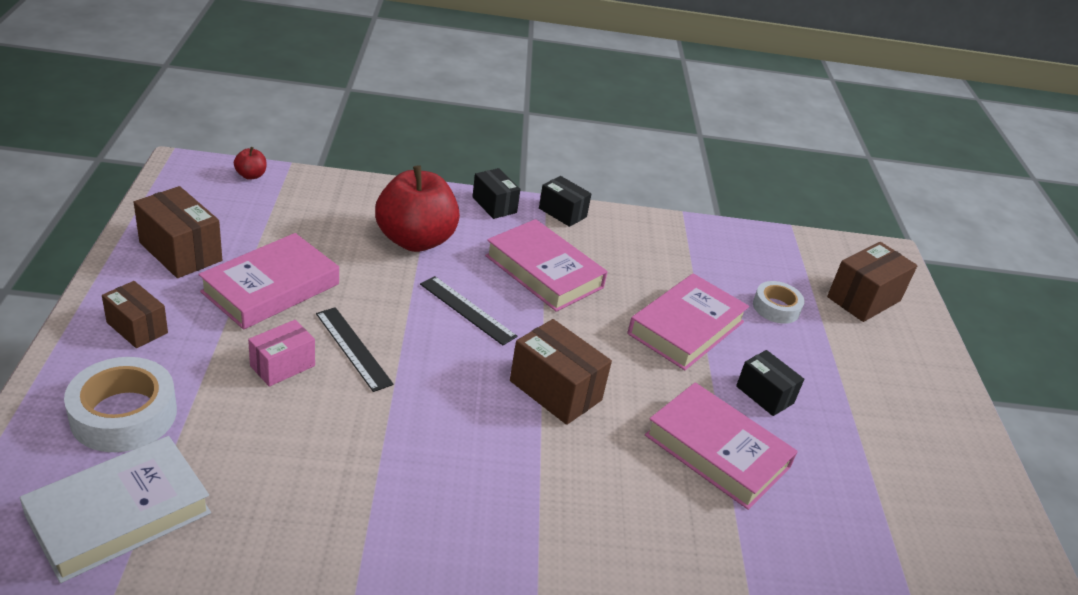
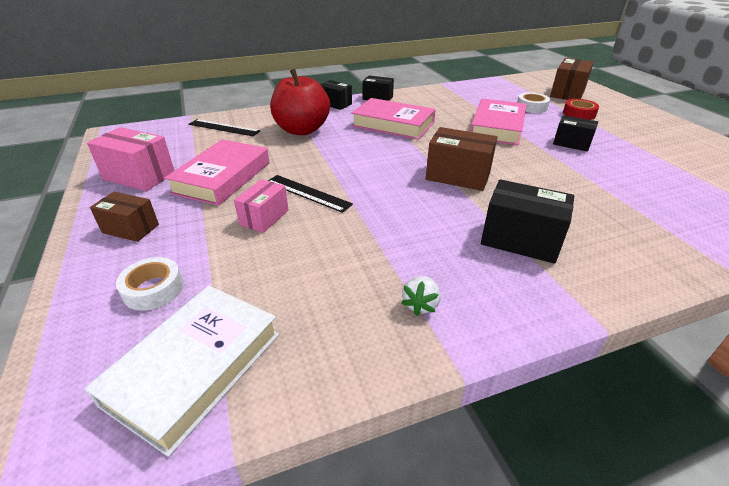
camera: 15 degrees left, 0 degrees up
white tape [64,357,177,452] -> white tape [116,257,183,311], size x0.62
brown box [134,186,222,278] -> pink box [87,127,175,191]
red apple [234,147,266,180] -> none
black ruler [420,276,517,345] -> black ruler moved to [189,119,260,136]
pink book [645,382,798,510] -> none
none -> white strawberry [401,276,441,316]
none -> black box [481,179,574,264]
none -> red tape [563,99,599,120]

